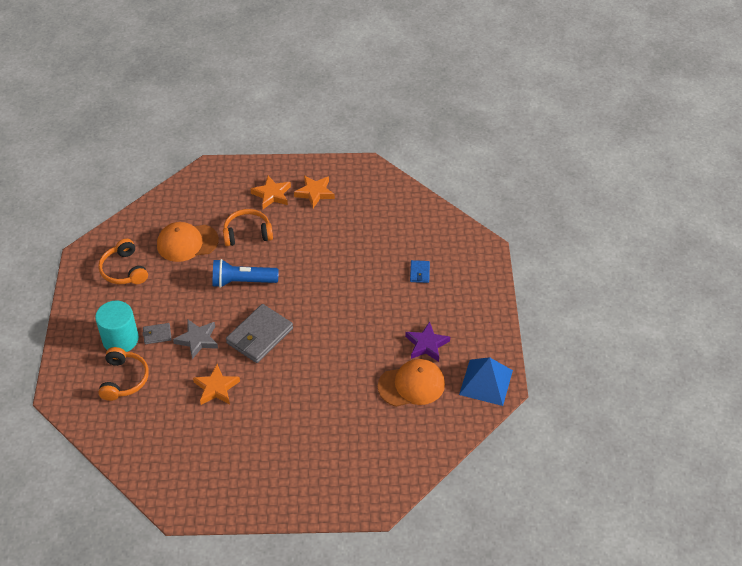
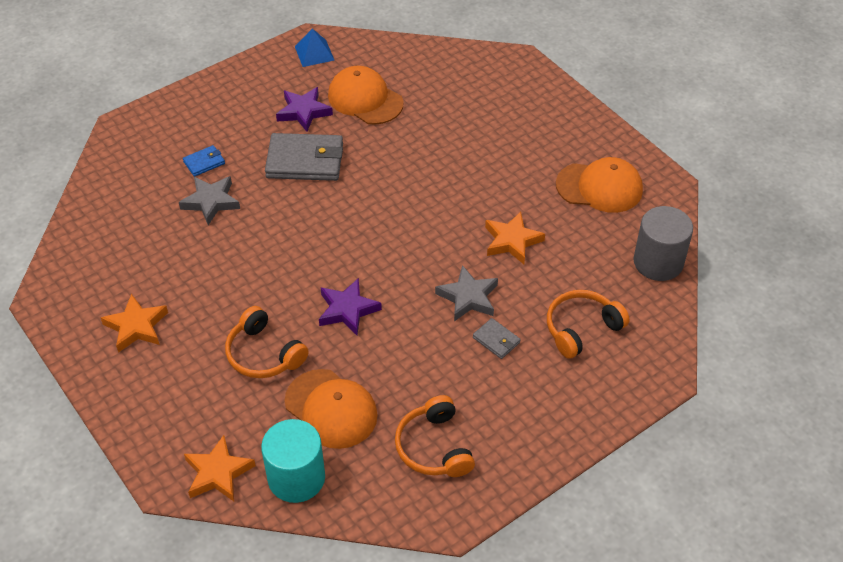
camera: 125 degrees left, 0 degrees up
turquoise cylinder [95,301,139,352] -> turquoise cylinder moved to [261,419,325,503]
orange headphones [98,239,148,284] -> orange headphones turned 135 degrees clockwise [395,395,475,477]
blue flashlight [213,259,279,288] -> purple star [319,278,382,335]
grey wallet [226,304,293,363] -> grey wallet moved to [265,133,343,181]
orange star [251,176,291,209] -> orange star moved to [184,435,256,501]
blue pyramid [459,357,513,406] -> blue pyramid [295,28,334,67], size x0.63
none -> grey star [179,176,240,225]
none -> orange cap [556,157,643,213]
none -> grey cylinder [633,206,693,281]

